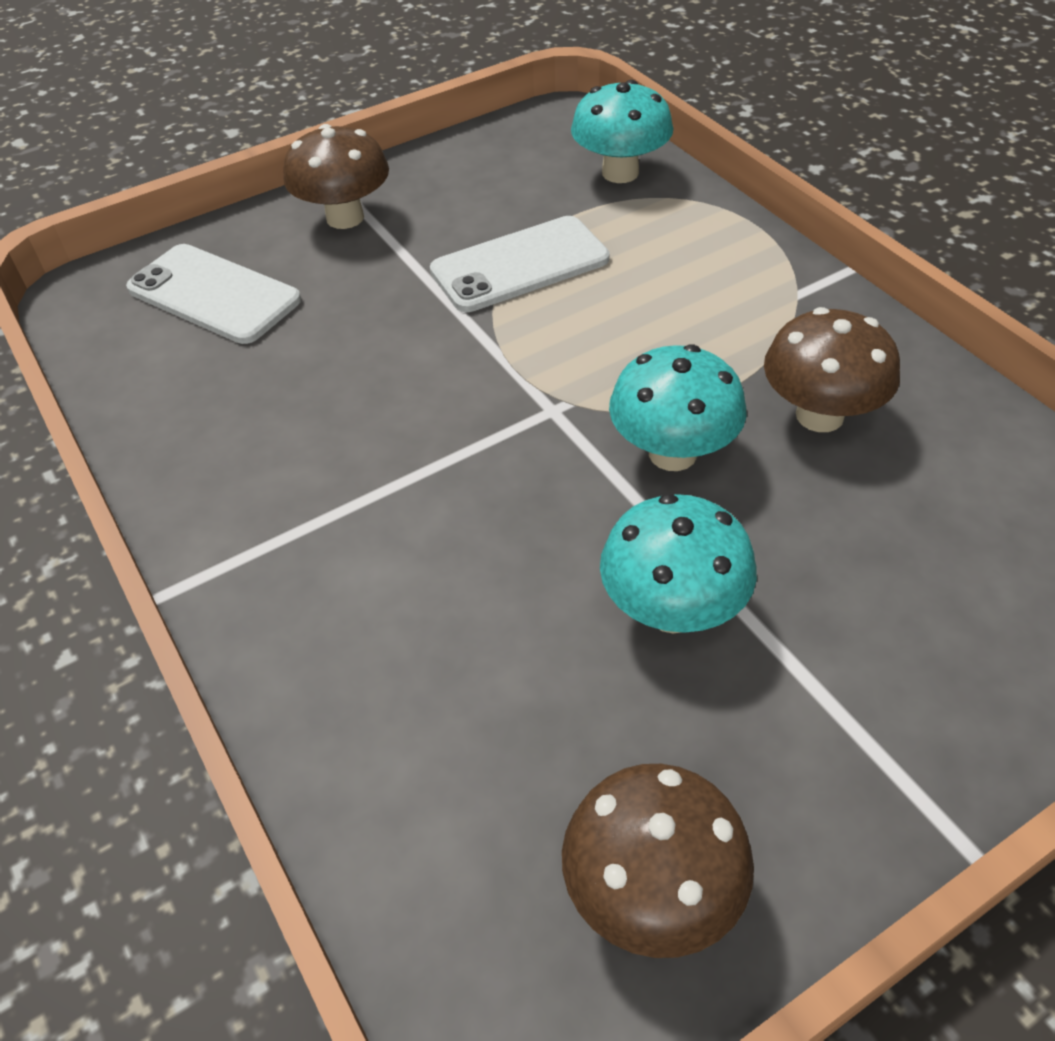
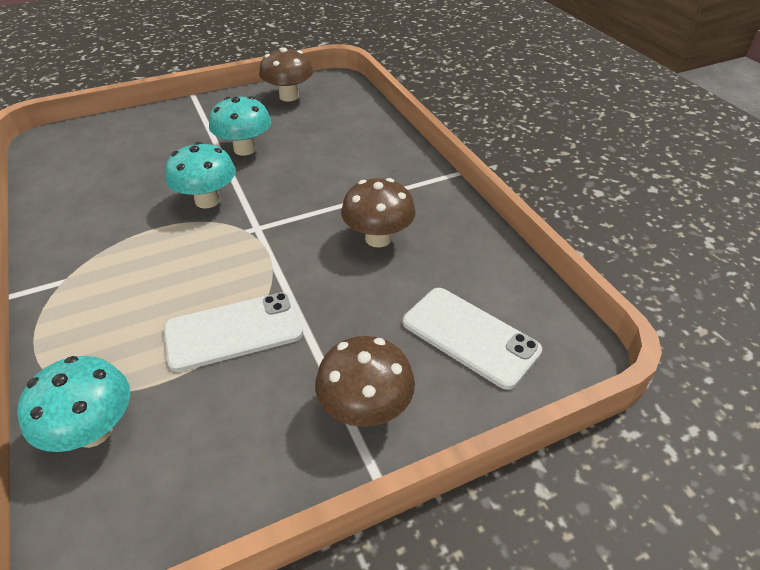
camera: 175 degrees left, 5 degrees down
brown mushroom [764,307,900,432] -> brown mushroom moved to [341,178,416,248]

